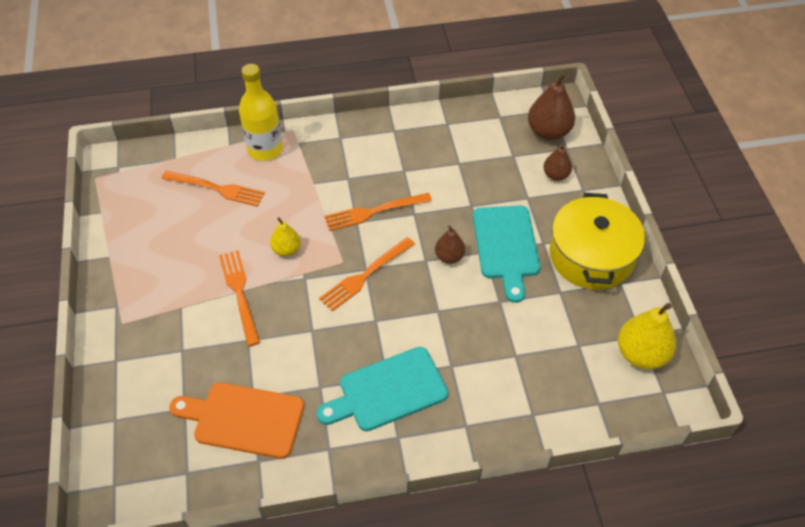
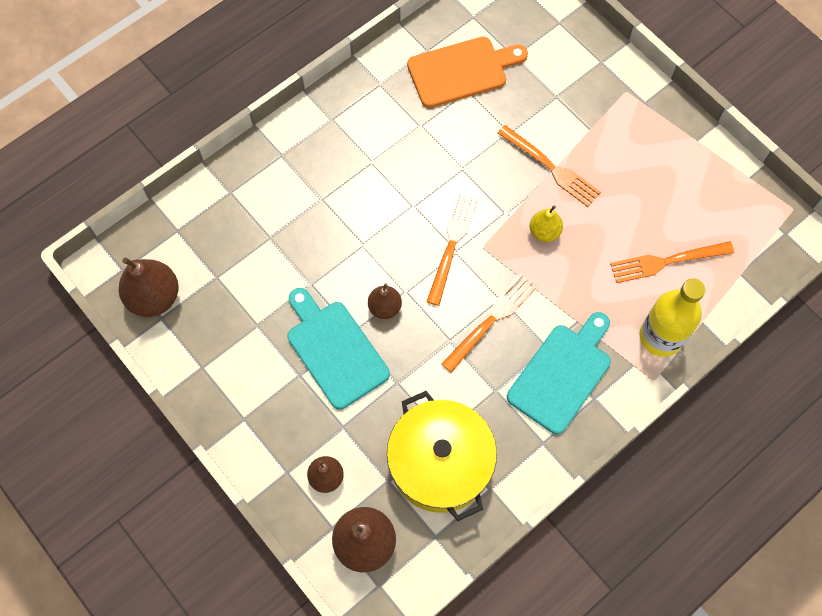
camera: 150 degrees right, 15 degrees up
turquoise cutting board [316,347,448,431] -> turquoise cutting board moved to [507,312,611,434]
yellow pot [549,193,645,290] -> yellow pot moved to [387,391,497,521]
yellow pear [618,303,676,369] -> brown pear [119,257,179,317]

